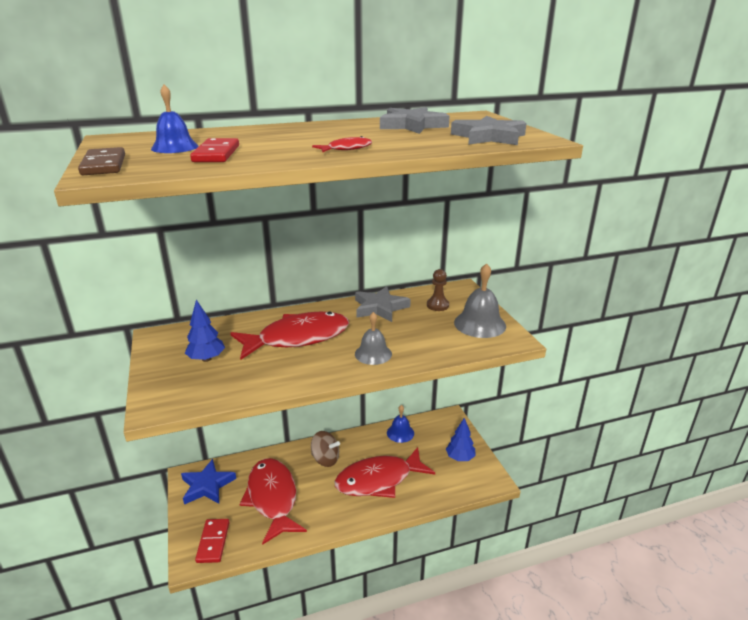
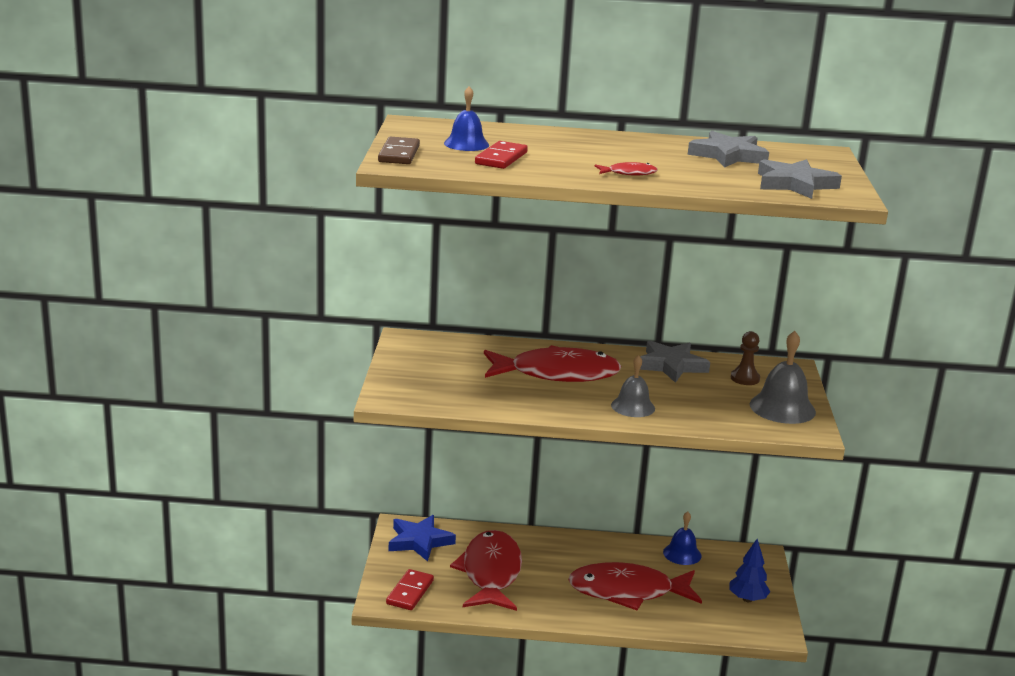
camera: 20 degrees right, 5 degrees down
blue tree [185,300,225,362] -> none
brown spinning top [311,431,340,467] -> none

